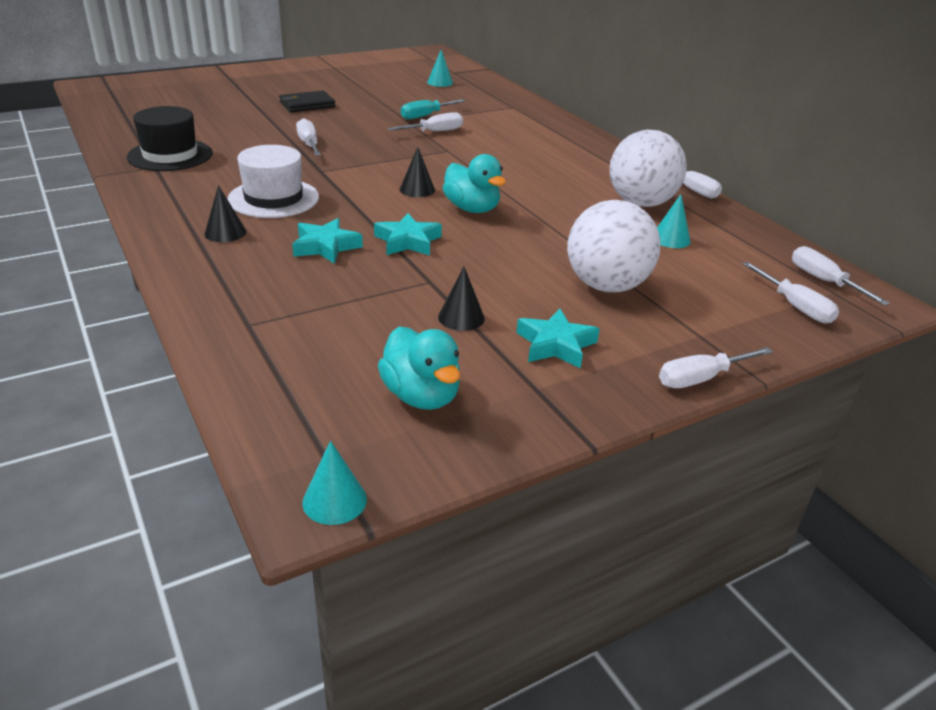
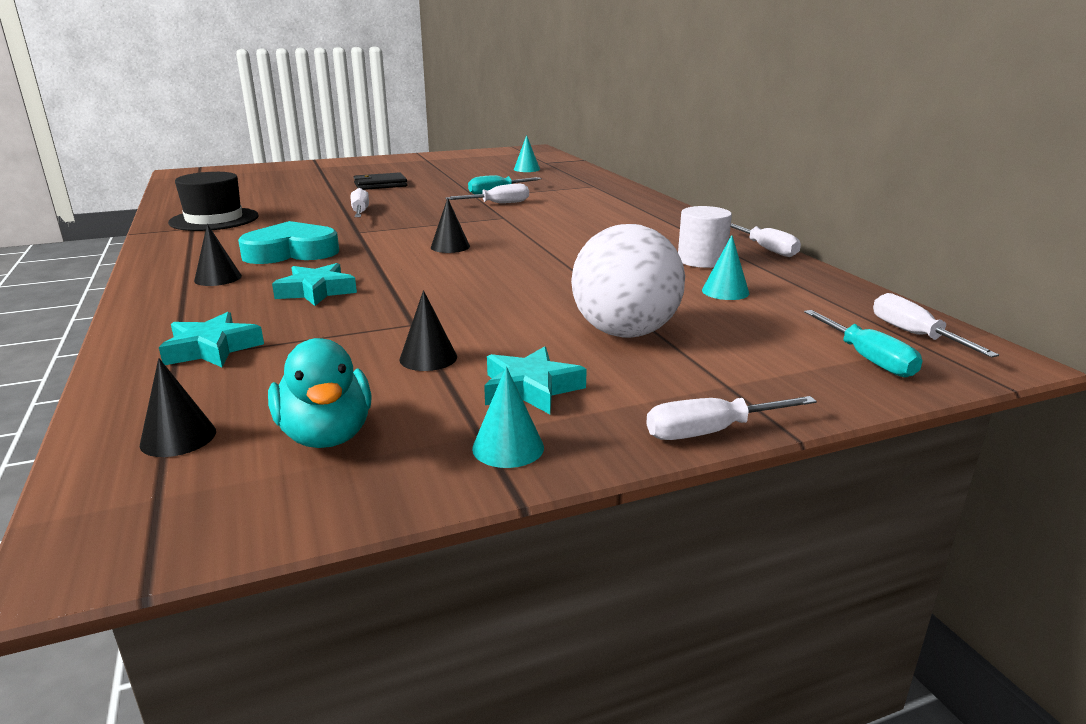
camera: 10 degrees right, 10 degrees down
white hat [227,145,319,218] -> turquoise heart [238,221,339,264]
turquoise cone [302,441,367,525] -> turquoise cone moved to [472,366,544,468]
turquoise star [374,213,442,256] -> turquoise star moved to [159,312,264,367]
turquoise duck [443,154,506,213] -> none
white ball [610,130,687,207] -> white cylinder [678,206,732,268]
white screwdriver [743,262,839,323] -> turquoise screwdriver [804,310,923,378]
none -> black cone [140,358,216,457]

